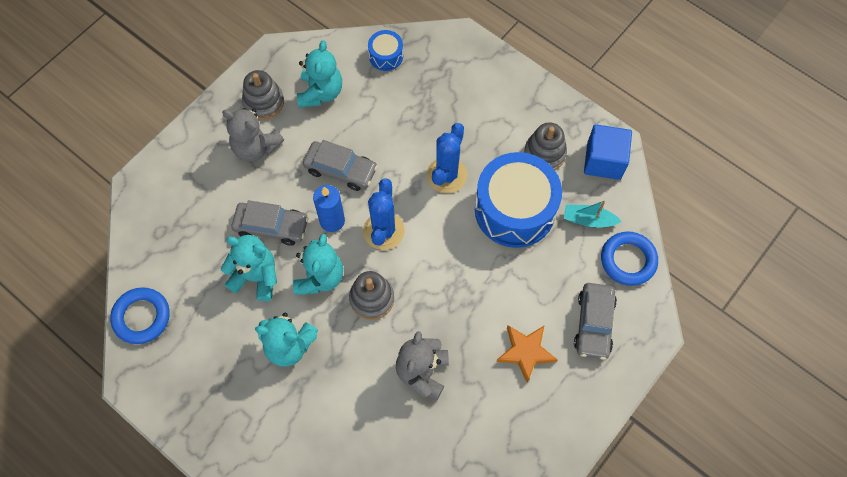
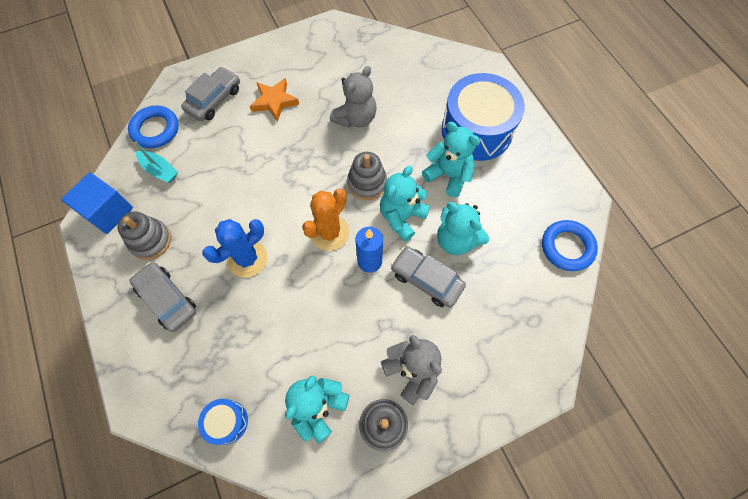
camera: 155 degrees left, 0 degrees up
grey car [303,140,378,191] -> grey car moved to [129,262,196,332]
blue cactus [363,178,405,250] -> orange cactus [302,189,349,251]
blue drum [475,152,562,248] -> blue drum moved to [442,73,525,161]

